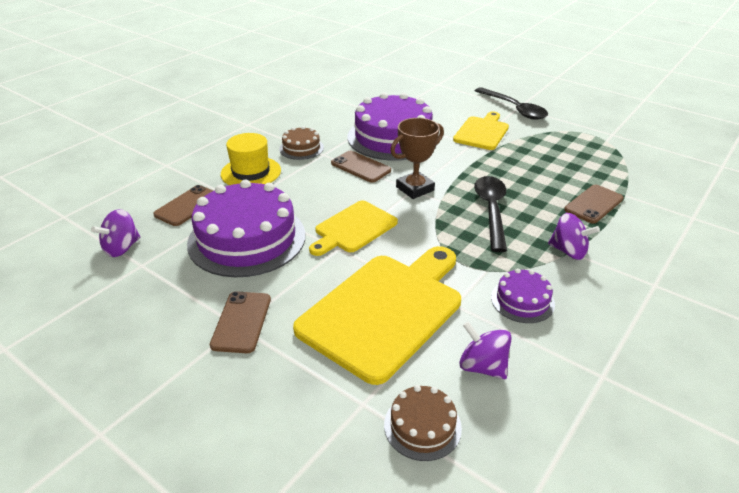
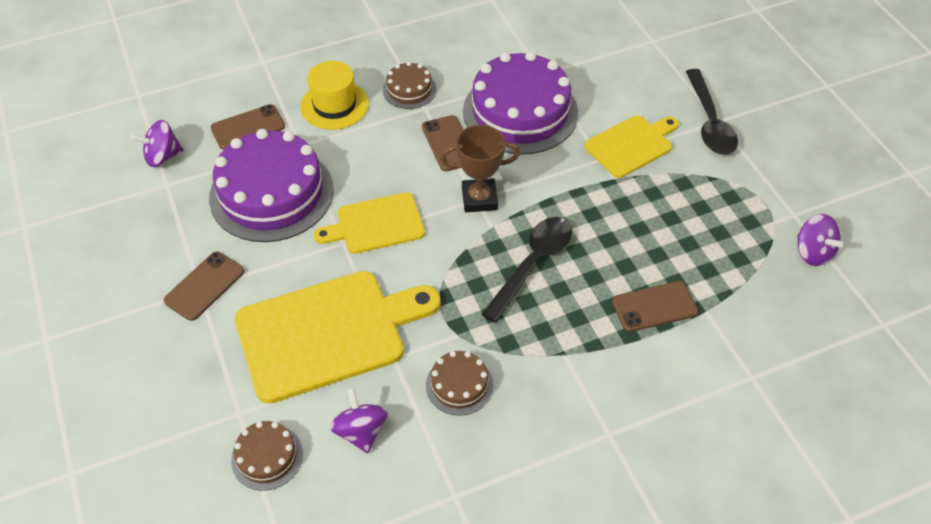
camera: 30 degrees right, 15 degrees up
purple cake [491,268,555,323] -> brown cake [426,351,493,416]
purple spinning top [548,213,600,260] -> purple spinning top moved to [797,214,843,266]

